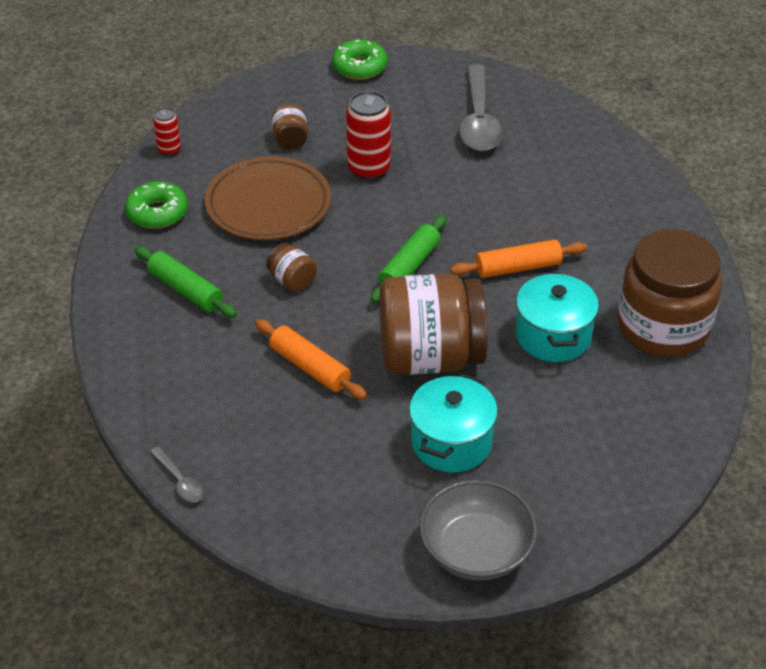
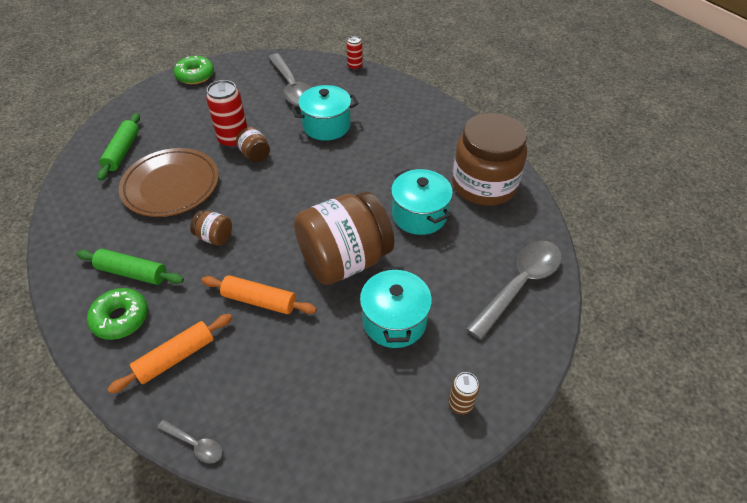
camera: 25 degrees left, 5 degrees up
green donut [125,181,188,229] -> green donut moved to [87,288,148,340]
red can [153,107,181,156] -> red can moved to [346,36,363,70]
brown jar [271,104,308,150] -> brown jar moved to [236,127,270,162]
green rolling pin [371,215,446,303] -> green rolling pin moved to [97,113,140,181]
grey bowl [419,480,538,581] -> brown can [448,372,480,415]
orange rolling pin [450,239,587,278] -> orange rolling pin moved to [108,314,232,394]
none -> turquoise pot [291,85,359,141]
none -> grey spoon [466,241,562,340]

